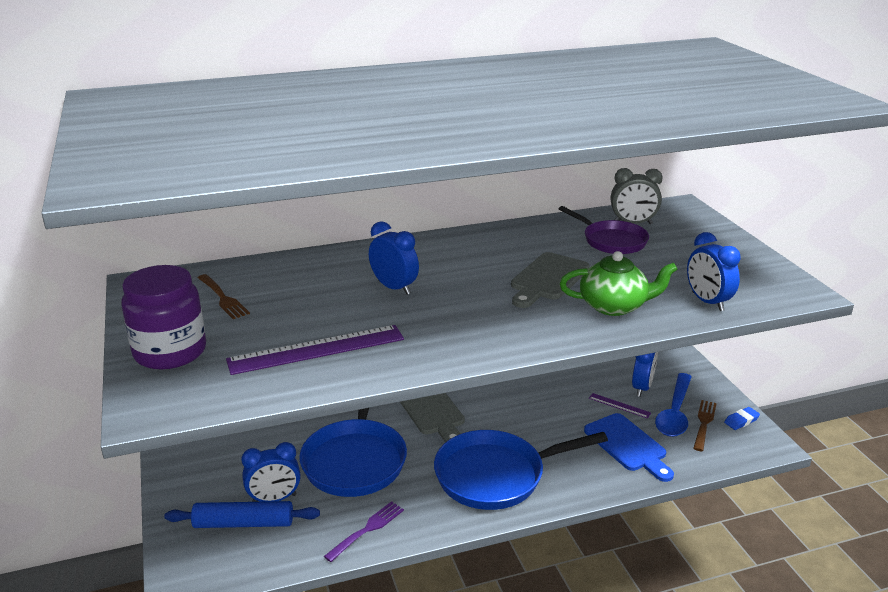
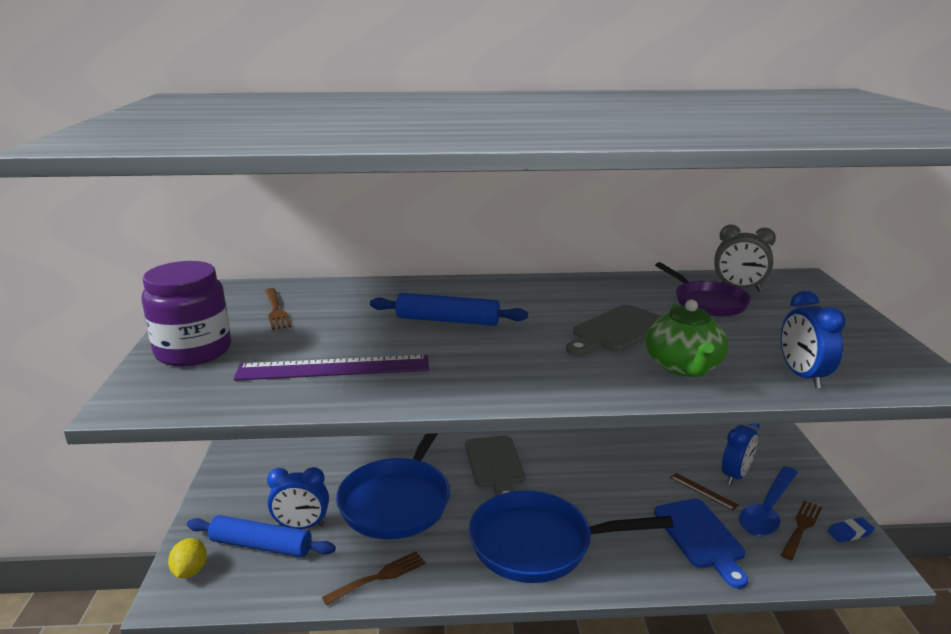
camera: 15 degrees right, 5 degrees down
purple fork [324,501,404,562] -> brown fork [322,551,426,606]
blue clock [369,221,419,295] -> blue rolling pin [370,293,528,326]
green teapot [560,251,678,316] -> green teapot turned 75 degrees clockwise [645,300,728,377]
purple ruler [589,393,651,419] -> brown ruler [670,473,739,511]
none -> yellow lemon [168,538,207,578]

